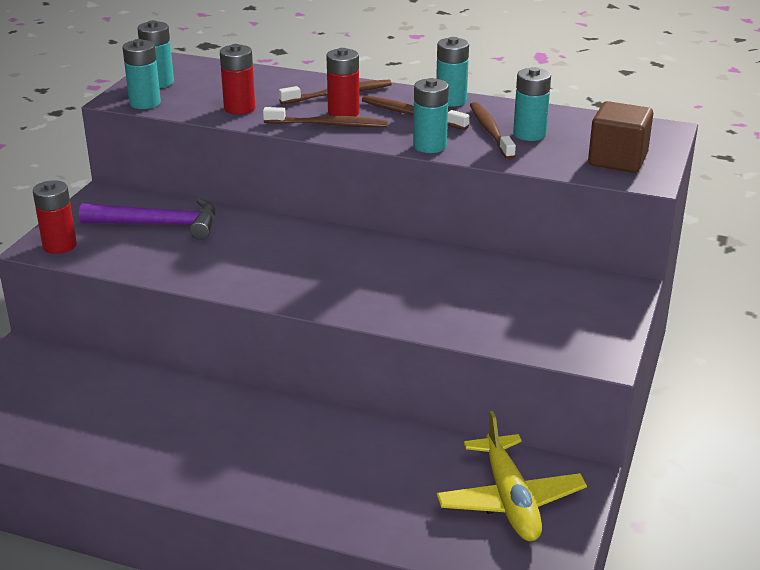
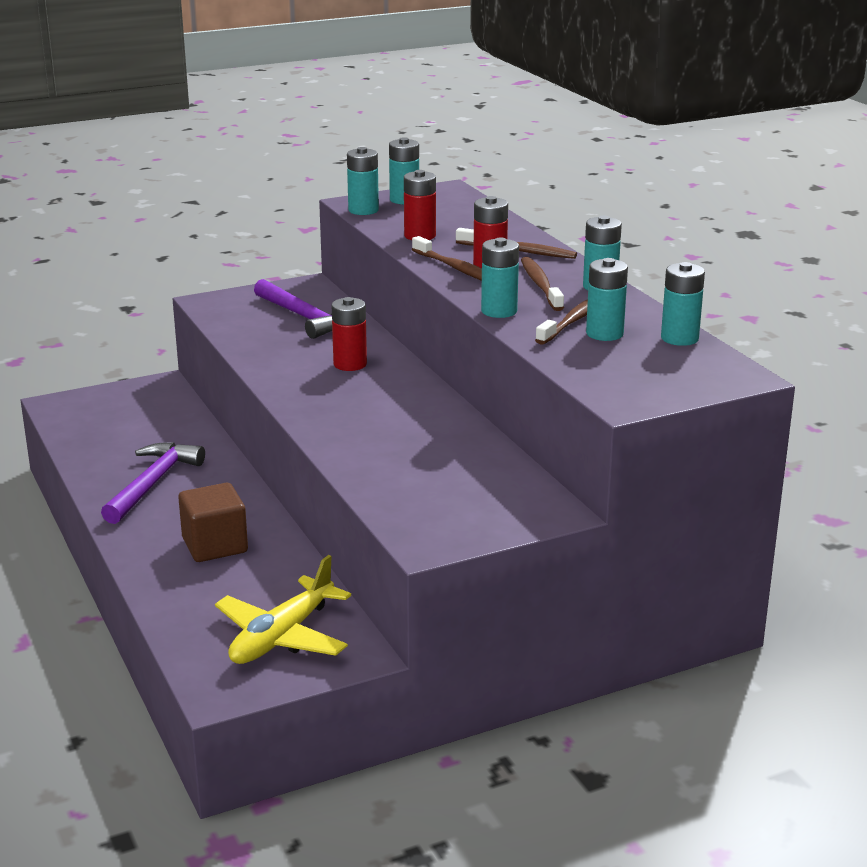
camera: 45 degrees right, 5 degrees down
red battery [33,180,77,254] -> red battery moved to [332,297,367,371]
brown cube [588,101,653,173] -> brown cube moved to [178,483,248,562]
none -> purple hammer [101,442,205,524]
none -> turquoise battery [661,262,705,346]

